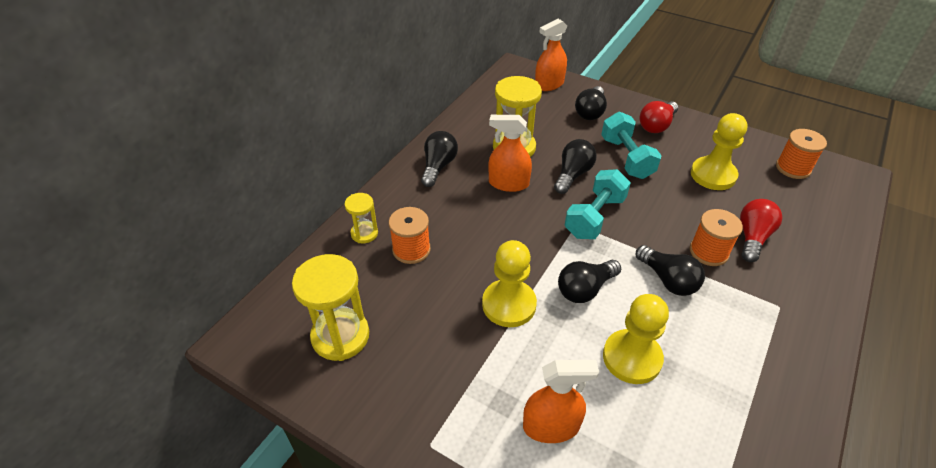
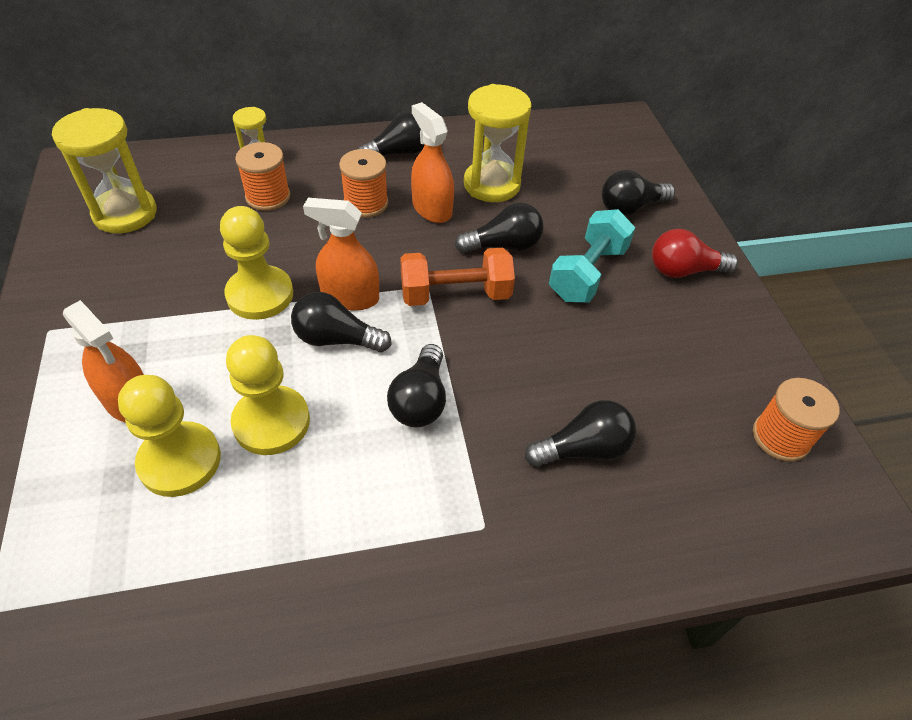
camera: 45 degrees right, 5 degrees up
orange spray bottle [535,19,567,91] -> orange spray bottle moved to [303,198,379,311]
turquoise dumbbell [565,169,631,239] -> orange dumbbell [400,248,515,306]
orange spool [690,209,743,266] -> orange spool moved to [339,149,388,218]
yellow pawn [691,113,748,190] -> yellow pawn moved to [118,375,221,497]
red light bulb [740,199,782,262] -> black light bulb [525,400,636,467]

